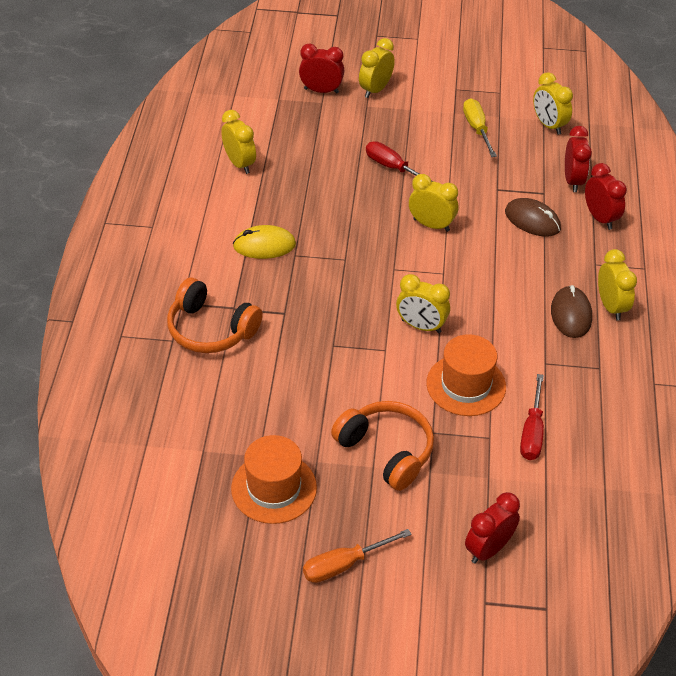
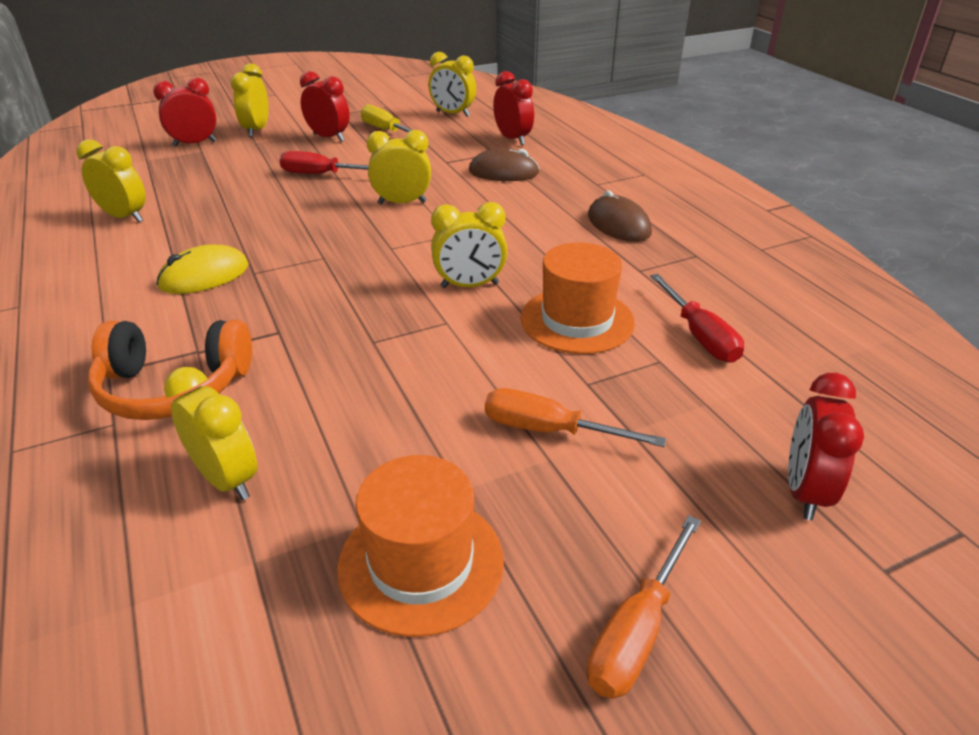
camera: 30 degrees left, 10 degrees down
orange headphones [331,401,434,491] -> orange screwdriver [485,388,666,447]
red clock [585,163,627,230] -> red clock moved to [300,71,350,142]
yellow clock [598,249,637,321] -> yellow clock moved to [164,366,258,500]

